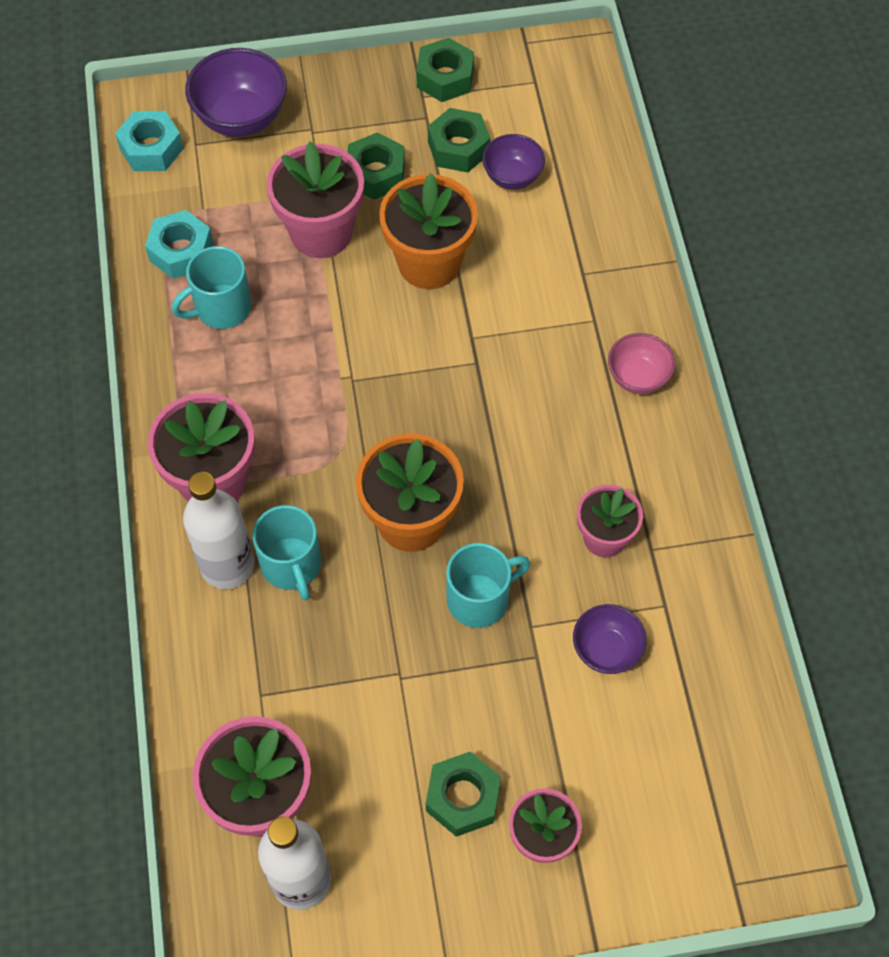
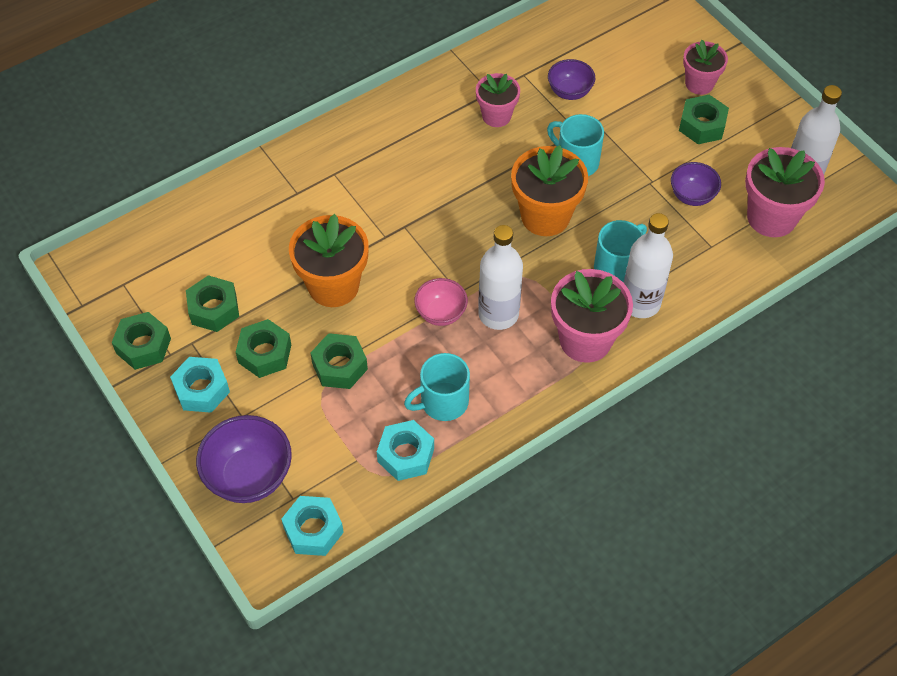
camera: 115 degrees left, 5 degrees down
turquoise mug [172,246,252,329] -> turquoise mug turned 120 degrees clockwise [404,353,470,421]
pink flower pot [267,141,364,258] -> green nut [311,333,368,389]
purple bowl [482,134,545,190] -> purple bowl moved to [671,162,721,206]
pink bowl [608,333,675,394] -> pink bowl moved to [414,278,468,326]
none -> turquoise nut [170,357,230,413]
none -> white bottle [478,225,523,330]

